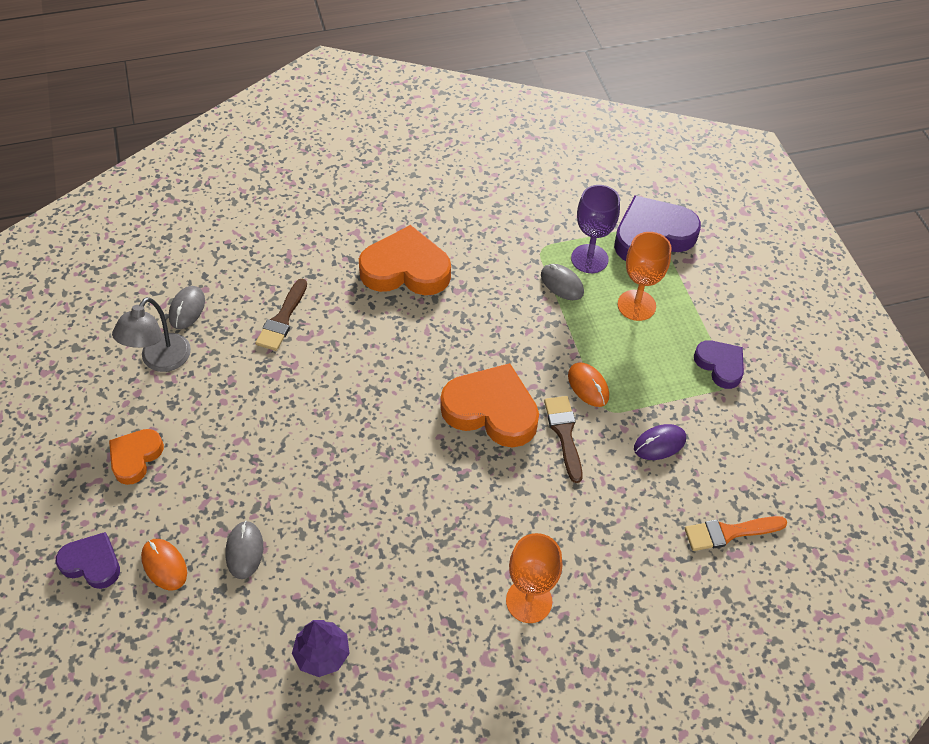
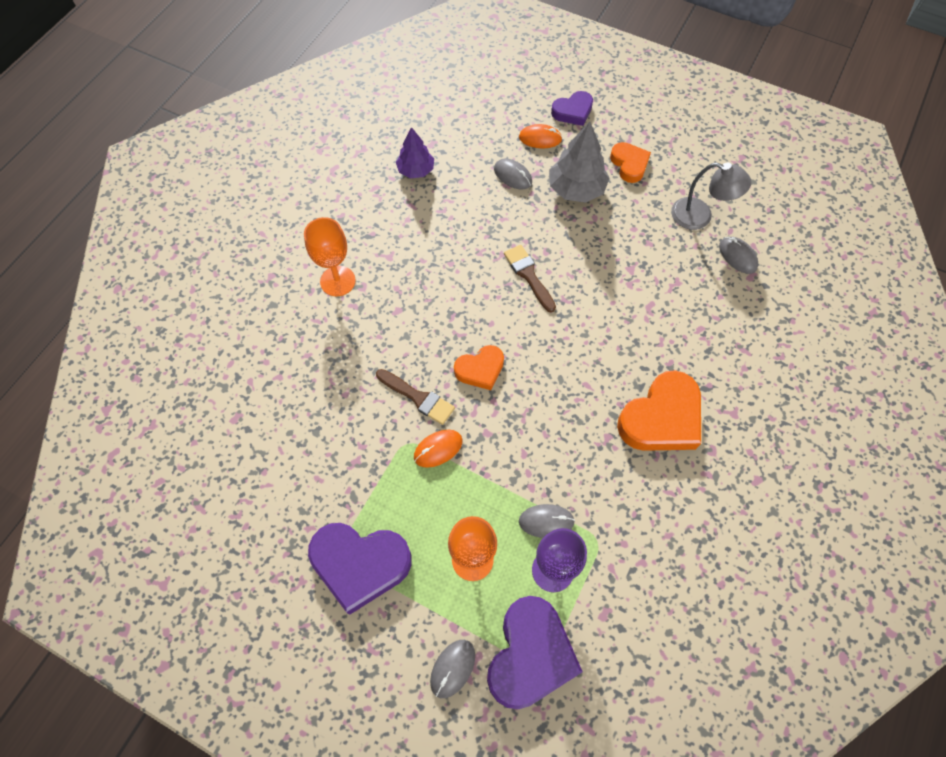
camera: 135 degrees right, 10 degrees up
grey lamp [112,297,191,372] -> grey lamp turned 135 degrees clockwise [671,163,751,230]
brown brush [255,279,307,351] -> brown brush moved to [504,245,556,313]
orange heart [440,363,539,447] -> orange heart [454,345,504,390], size x0.58
orange mouse [568,363,609,407] -> orange mouse turned 45 degrees counterclockwise [414,430,463,468]
purple mouse [634,424,686,460] -> none
orange brush [685,516,787,551] -> none
purple heart [694,340,744,389] -> purple heart [308,523,412,615], size x1.73
none -> grey mouse [430,640,475,698]
none -> grey tree [549,121,609,203]

